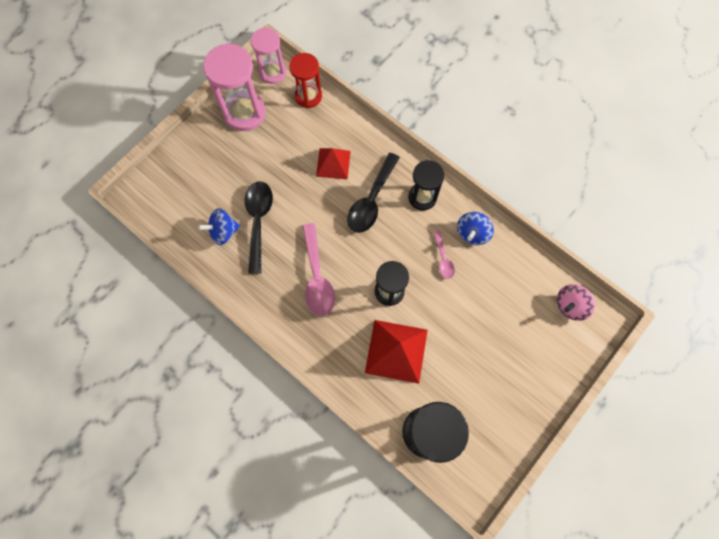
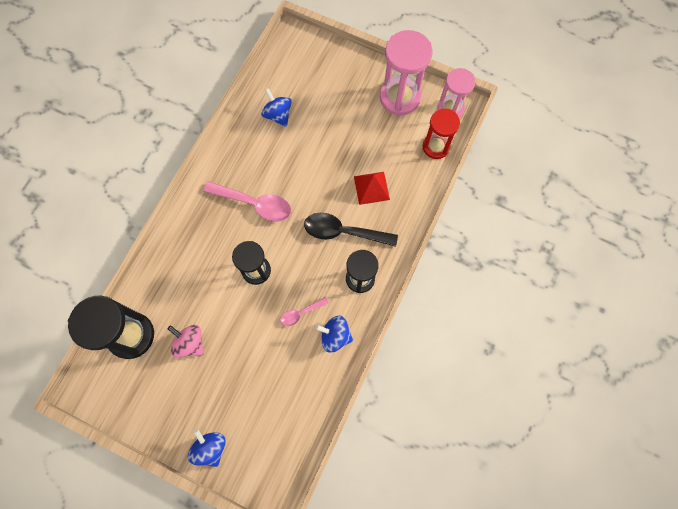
camera: 75 degrees right, 0 degrees up
black spoon [245,181,273,274] -> none
pink spoon [303,223,335,316] -> pink spoon turned 135 degrees counterclockwise [203,181,291,222]
red pyramid [365,320,428,384] -> none
pink spinning top [557,284,595,321] -> pink spinning top moved to [168,325,204,357]
none -> blue spinning top [188,429,226,467]

